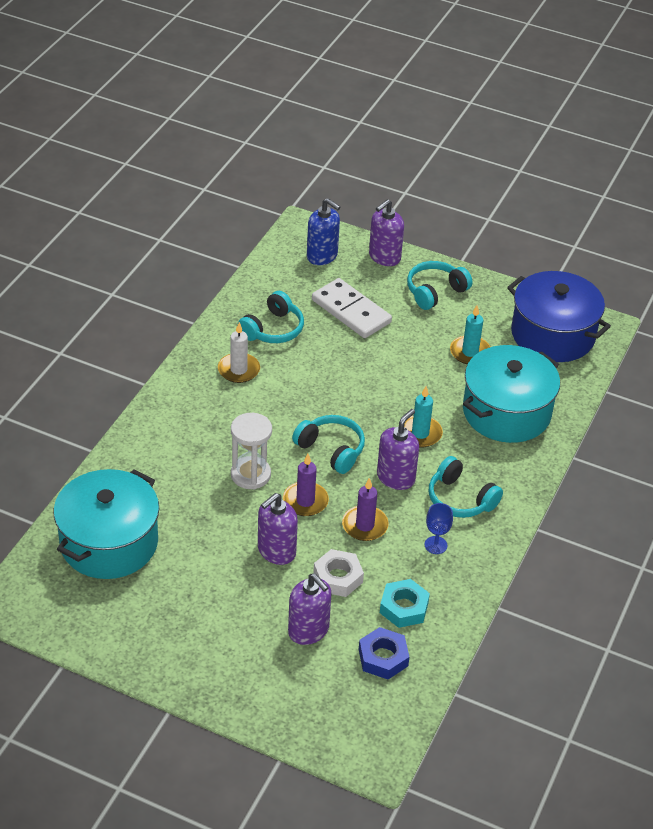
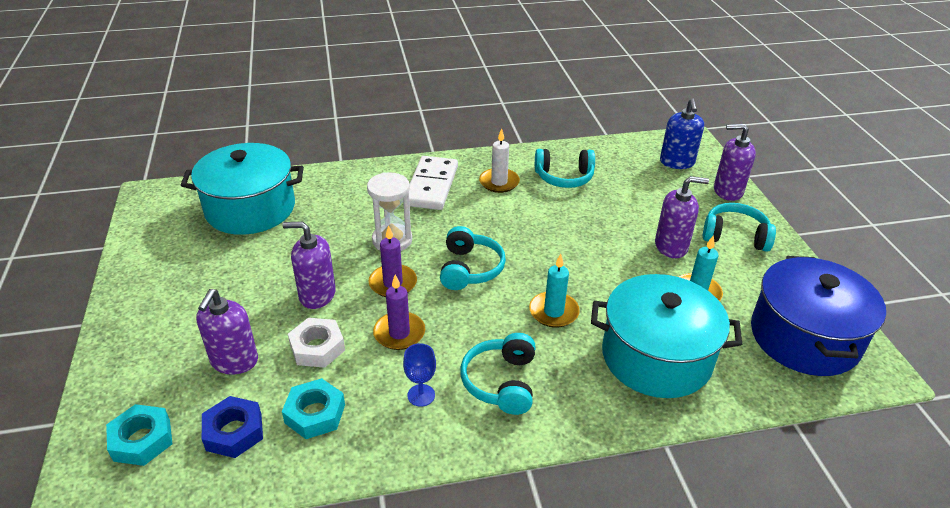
camera: 55 degrees right, 5 degrees down
white domino [312,278,392,338] -> white domino moved to [409,156,458,210]
purple soap dispenser [377,409,419,490] -> purple soap dispenser moved to [655,176,709,258]
none -> turquoise nut [106,404,172,466]

